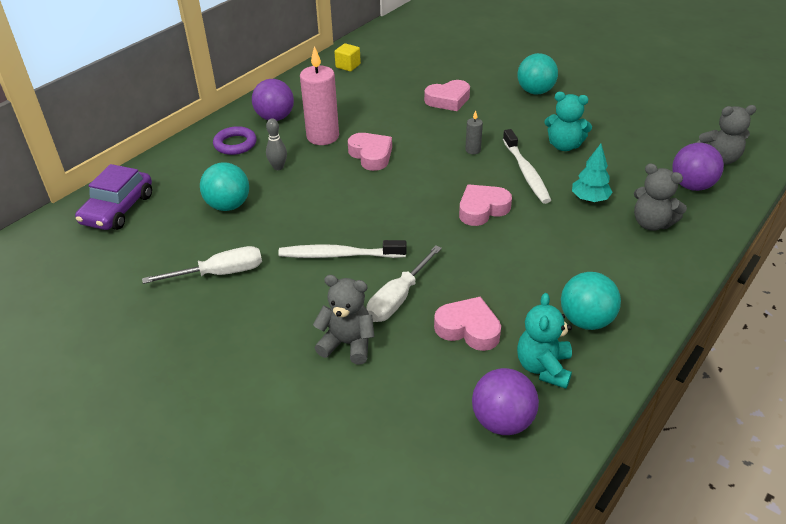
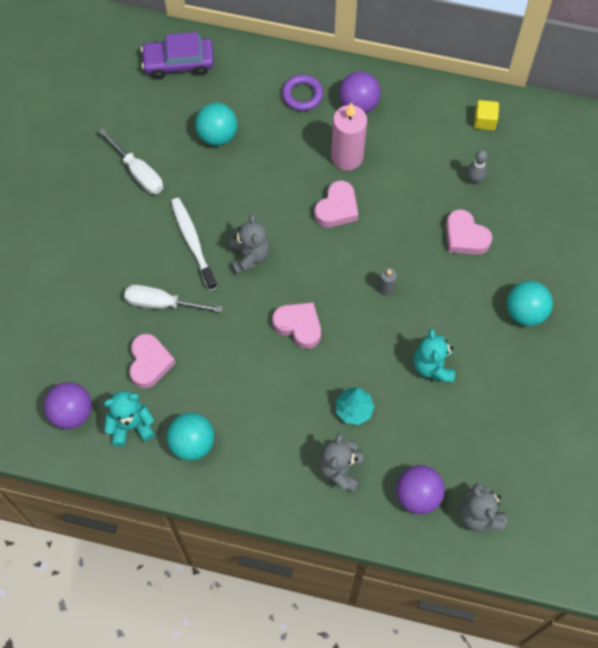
camera: 65 degrees right, 25 degrees up
grey bowling pin [266,119,287,170] -> grey bowling pin moved to [467,150,488,184]
grey teddy bear [313,275,375,364] -> grey teddy bear moved to [230,214,270,274]
white toothbrush [503,129,551,204] -> none

